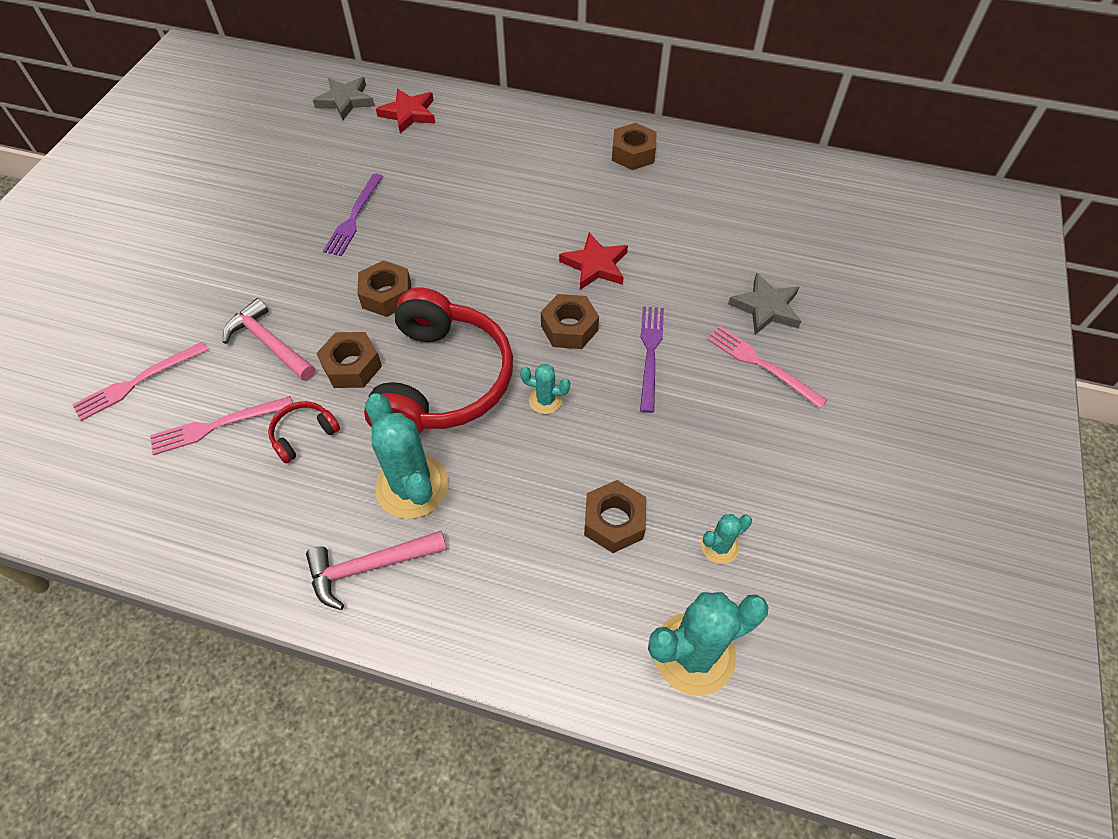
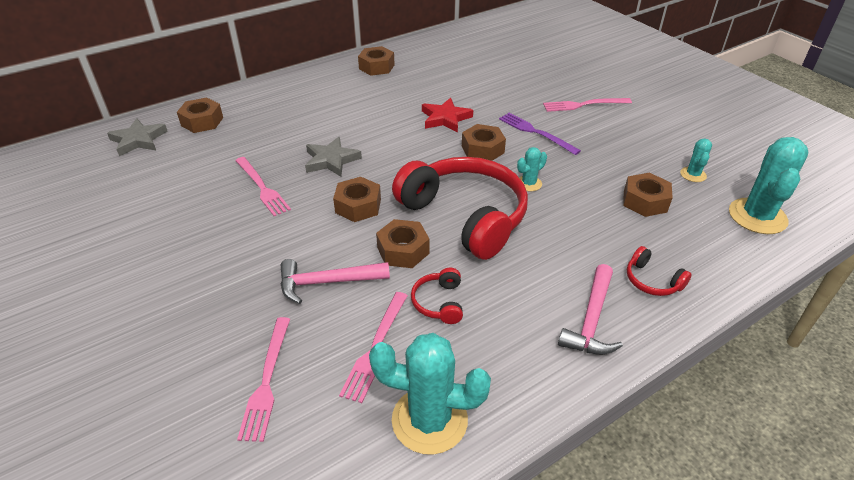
camera: 50 degrees left, 15 degrees down
purple fork [323,174,383,256] -> pink fork [235,157,291,216]
turquoise cactus [365,393,449,519] -> turquoise cactus moved to [369,333,491,455]
red star [376,89,435,134] -> brown nut [177,98,223,133]
grey star [728,273,801,335] -> grey star moved to [305,137,362,177]
none -> red headphones [627,246,692,296]

